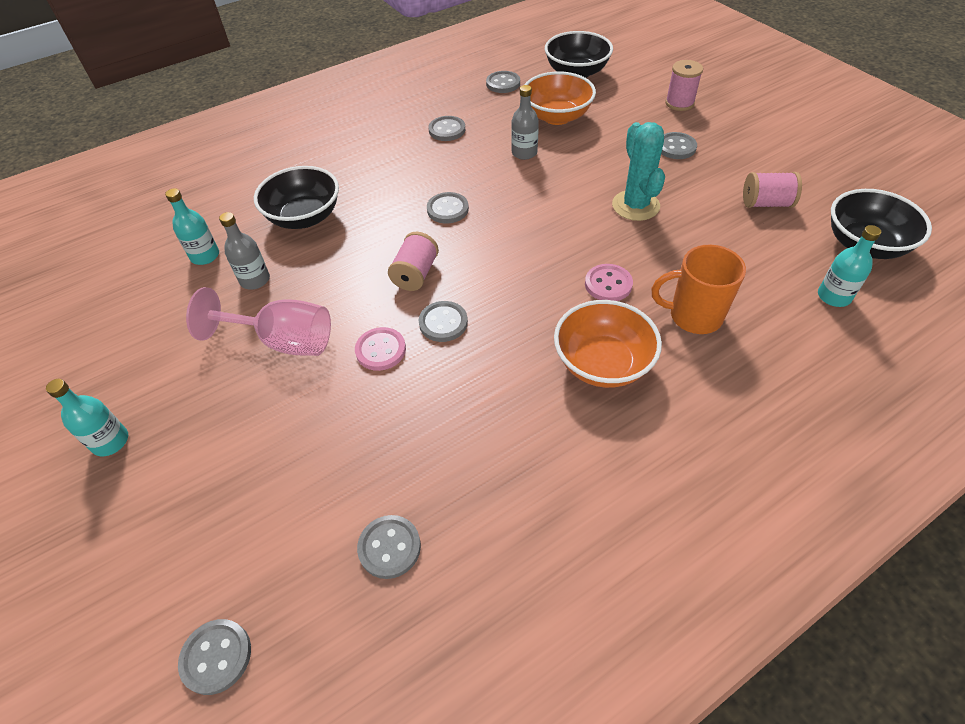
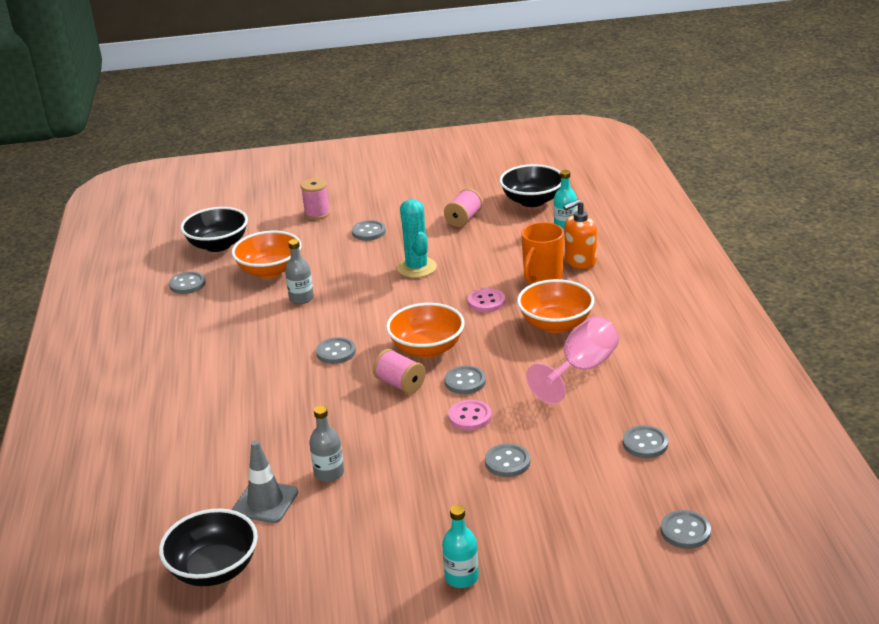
camera: 65 degrees left, 20 degrees down
turquoise bottle [165,188,219,265] -> grey traffic cone [232,440,298,523]
pink goblet [186,287,331,356] -> pink goblet moved to [526,316,619,404]
black bowl [254,166,339,229] -> black bowl moved to [159,509,258,586]
grey button [428,116,465,141] -> grey button moved to [485,443,530,477]
turquoise cactus [612,122,665,221] -> turquoise cactus turned 60 degrees clockwise [397,199,437,278]
none -> orange bowl [386,303,465,358]
none -> orange soap dispenser [563,199,597,269]

